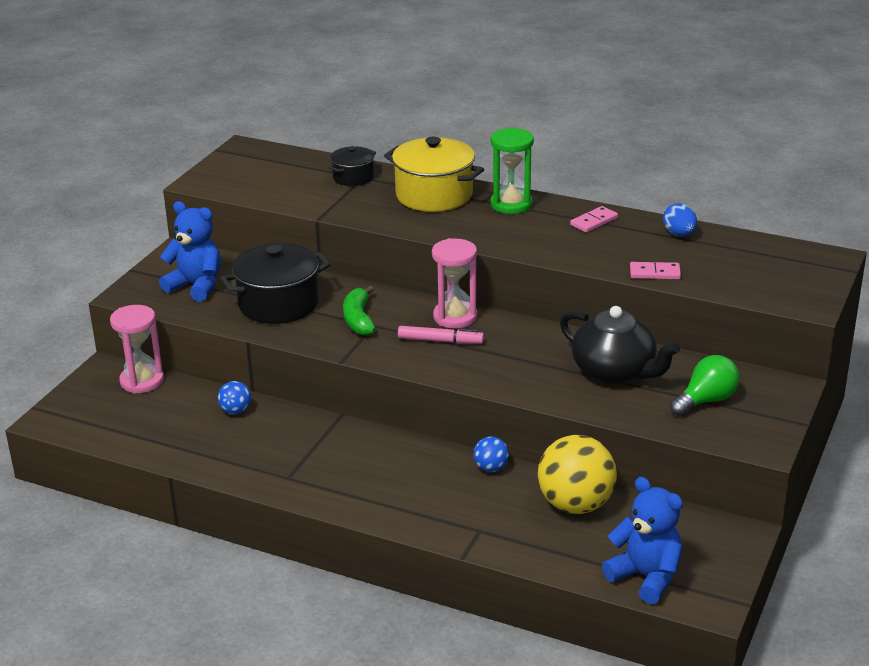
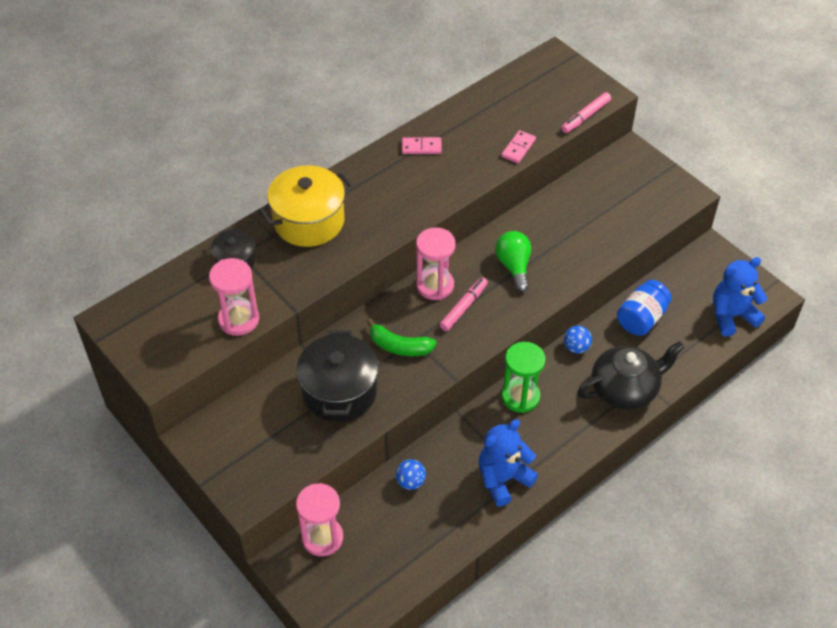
camera: 65 degrees left, 20 degrees up
blue teddy bear [159,201,221,302] -> blue teddy bear moved to [478,419,538,507]
green hourglass [491,127,534,214] -> green hourglass moved to [502,342,545,413]
yellow ball [538,435,617,514] -> blue jar [617,280,672,336]
black teapot [560,306,680,384] -> black teapot moved to [577,341,685,410]
pink domino [570,206,618,233] -> pink domino turned 75 degrees counterclockwise [402,137,442,154]
blue egg [663,203,697,236] -> none
green light bulb [670,355,740,416] -> green light bulb moved to [495,231,531,292]
none -> pink hourglass [209,258,259,336]
none -> pink marker [561,92,611,133]

